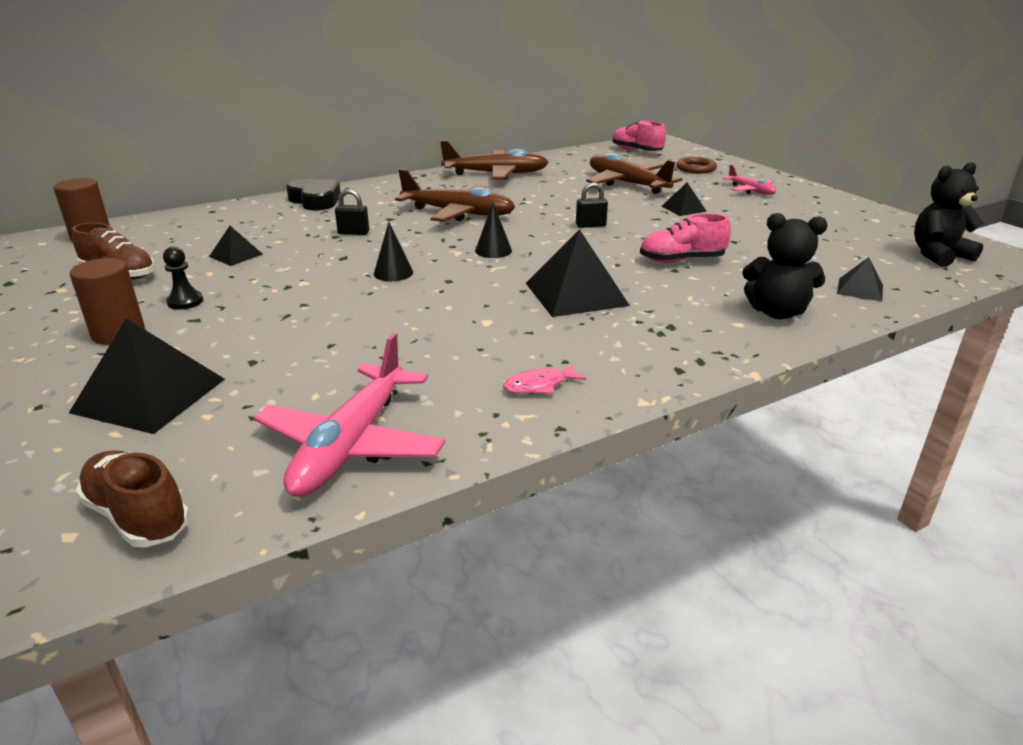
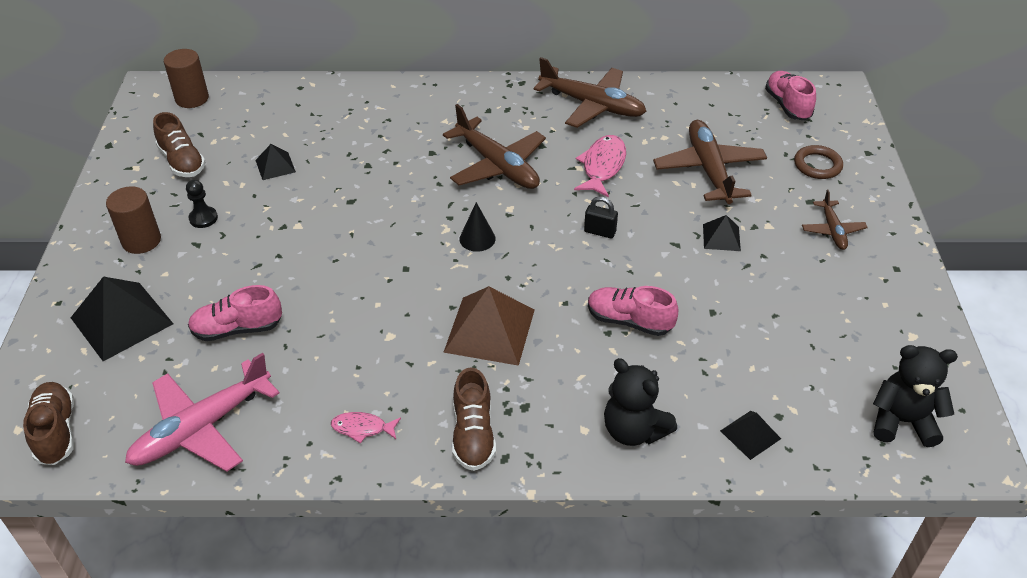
camera: 30 degrees right, 15 degrees up
black heart [286,179,341,211] -> none
black padlock [335,189,369,235] -> none
black cone [374,222,413,281] -> none
black pyramid [526,229,630,317] -> brown pyramid [443,286,535,366]
pink plane [723,165,776,195] -> brown plane [802,190,868,250]
none -> pink shoe [188,285,282,341]
none -> brown shoe [452,367,496,471]
none -> pink fish [574,135,626,198]

